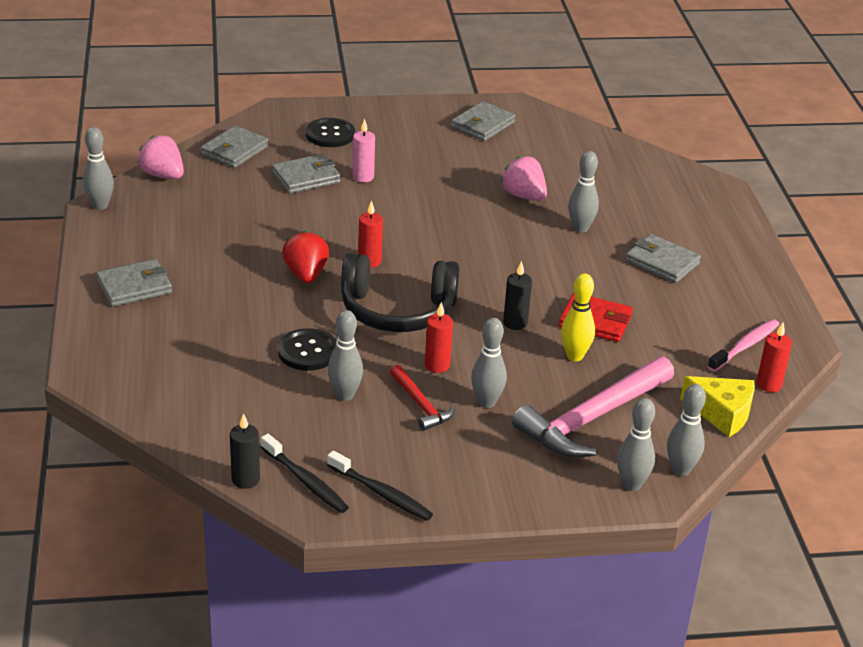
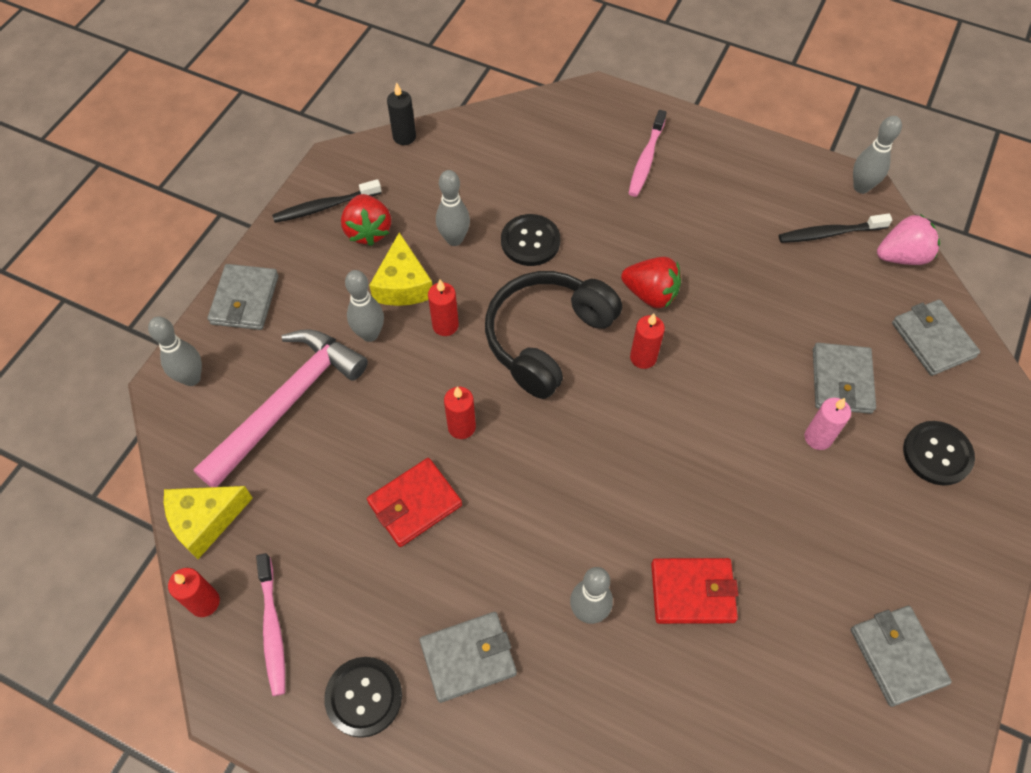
camera: 125 degrees right, 25 degrees up
grey wallet [97,259,172,307] -> grey wallet moved to [208,264,279,330]
black toothbrush [261,434,349,513] -> black toothbrush moved to [779,214,892,243]
red hammer [390,365,455,431] -> yellow cheese [369,232,432,306]
pink strawberry [501,156,547,201] -> red wallet [651,558,738,624]
black candle [503,261,532,330] -> red candle [444,387,476,439]
pink hammer [512,356,674,458] -> pink hammer turned 45 degrees clockwise [193,329,368,487]
yellow bowling pin [561,273,595,361] -> none
grey bowling pin [667,384,706,476] -> none
none -> black button [324,657,402,738]
none -> red strawberry [341,194,391,246]
none -> pink toothbrush [628,110,667,197]

